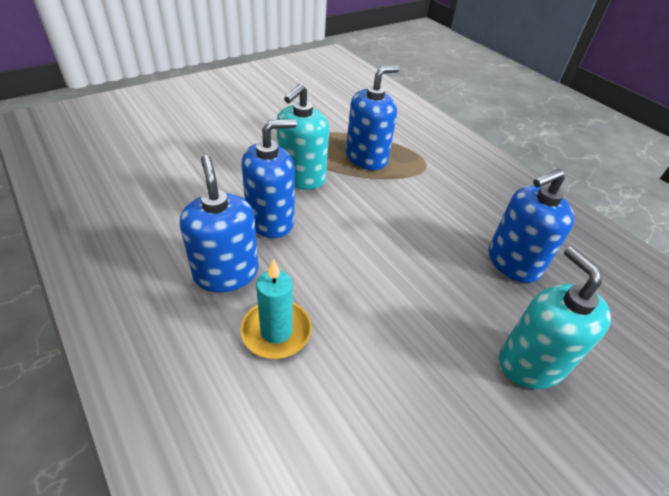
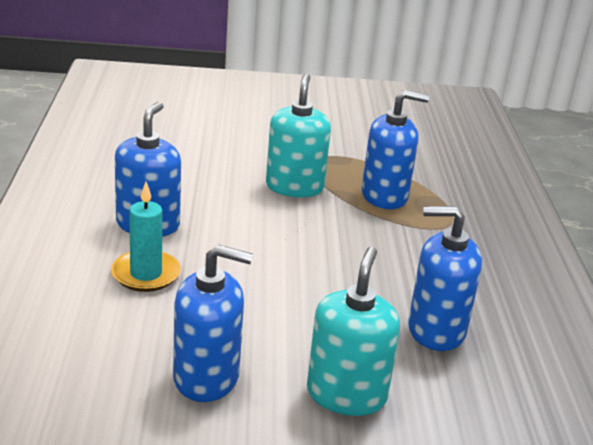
camera: 35 degrees right, 15 degrees down
blue soap dispenser [241,119,297,238] -> blue soap dispenser moved to [173,245,253,402]
turquoise soap dispenser [277,84,329,190] -> turquoise soap dispenser turned 120 degrees clockwise [266,74,331,197]

